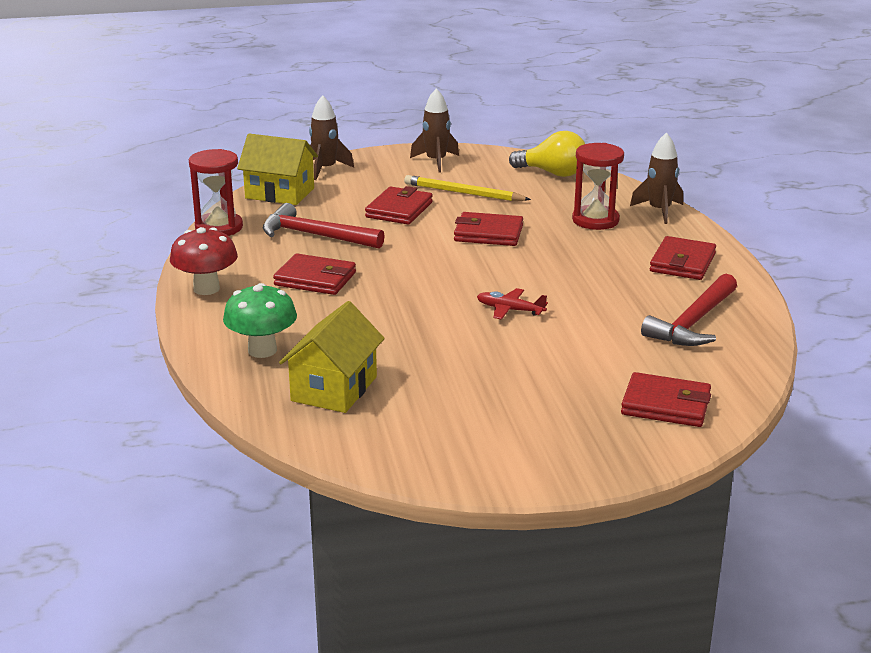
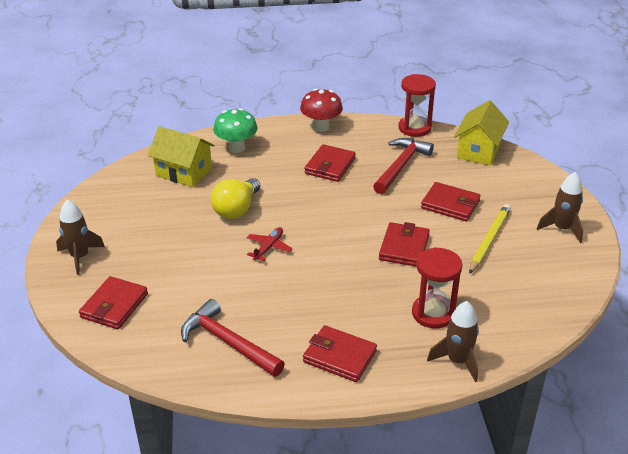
camera: 95 degrees right, 10 degrees up
brown rocket [309,95,354,180] -> brown rocket moved to [56,199,105,275]
yellow light bulb [509,131,585,177] -> yellow light bulb moved to [211,178,260,219]

